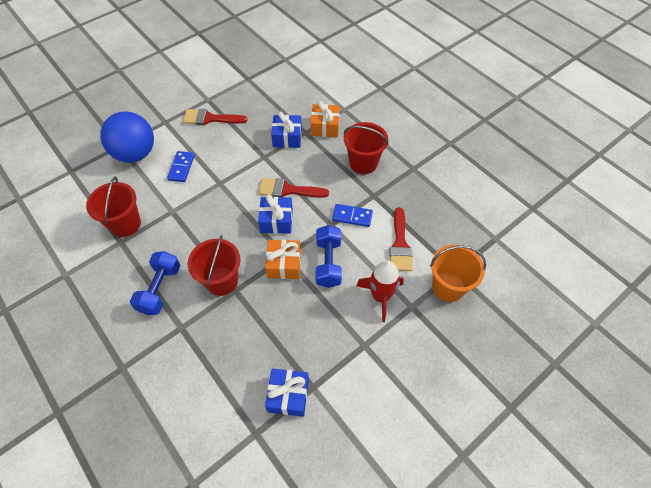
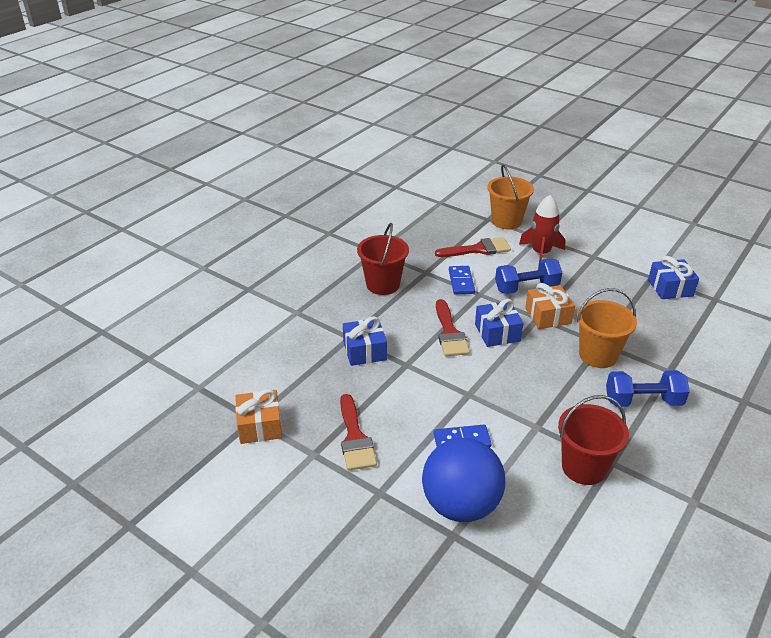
camera: 105 degrees left, 20 degrees down
red bucket [188,235,240,296] -> orange bucket [577,288,637,368]
orange gift [310,101,340,137] -> orange gift moved to [235,389,282,444]

